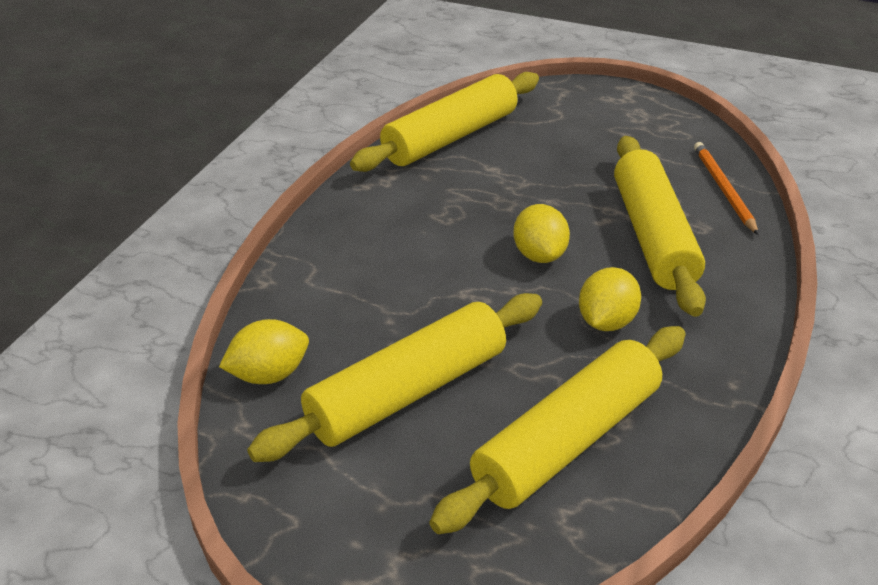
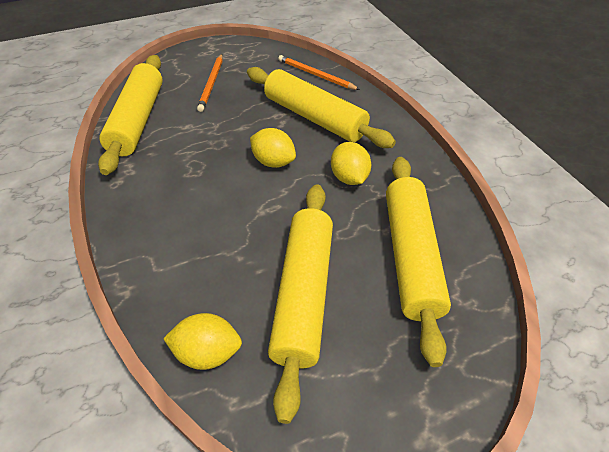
camera: 45 degrees left, 10 degrees up
yellow lemon [219,319,309,384] -> yellow lemon turned 75 degrees clockwise [163,313,242,370]
none -> orange pencil [197,54,223,112]

